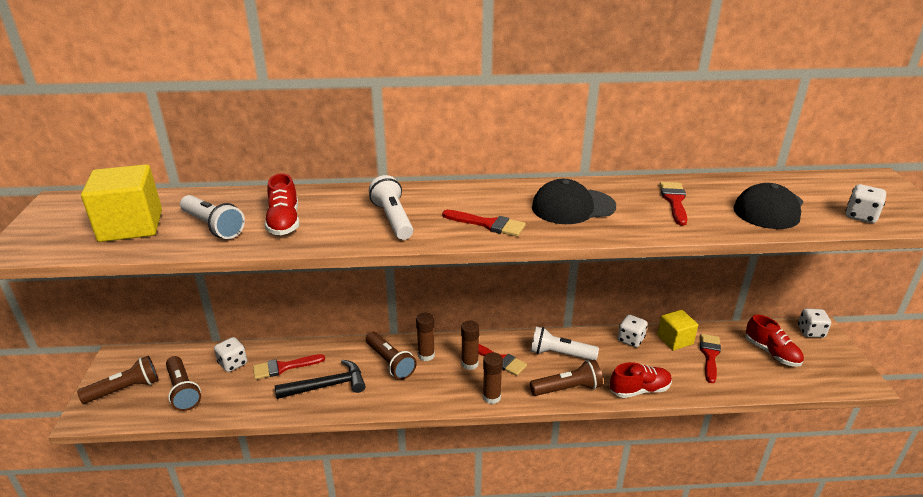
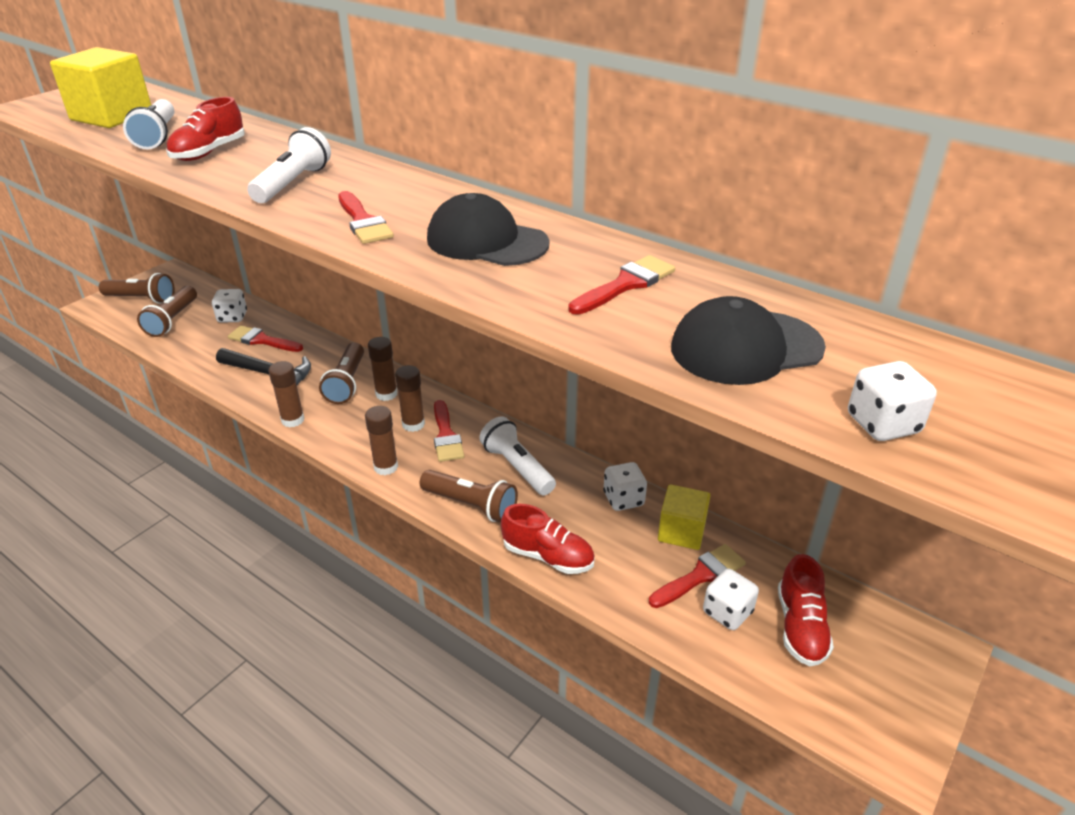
camera: 40 degrees right, 5 degrees up
white dice [798,309,831,338] -> white dice moved to [703,569,759,630]
none -> brown glue stick [268,361,304,428]

